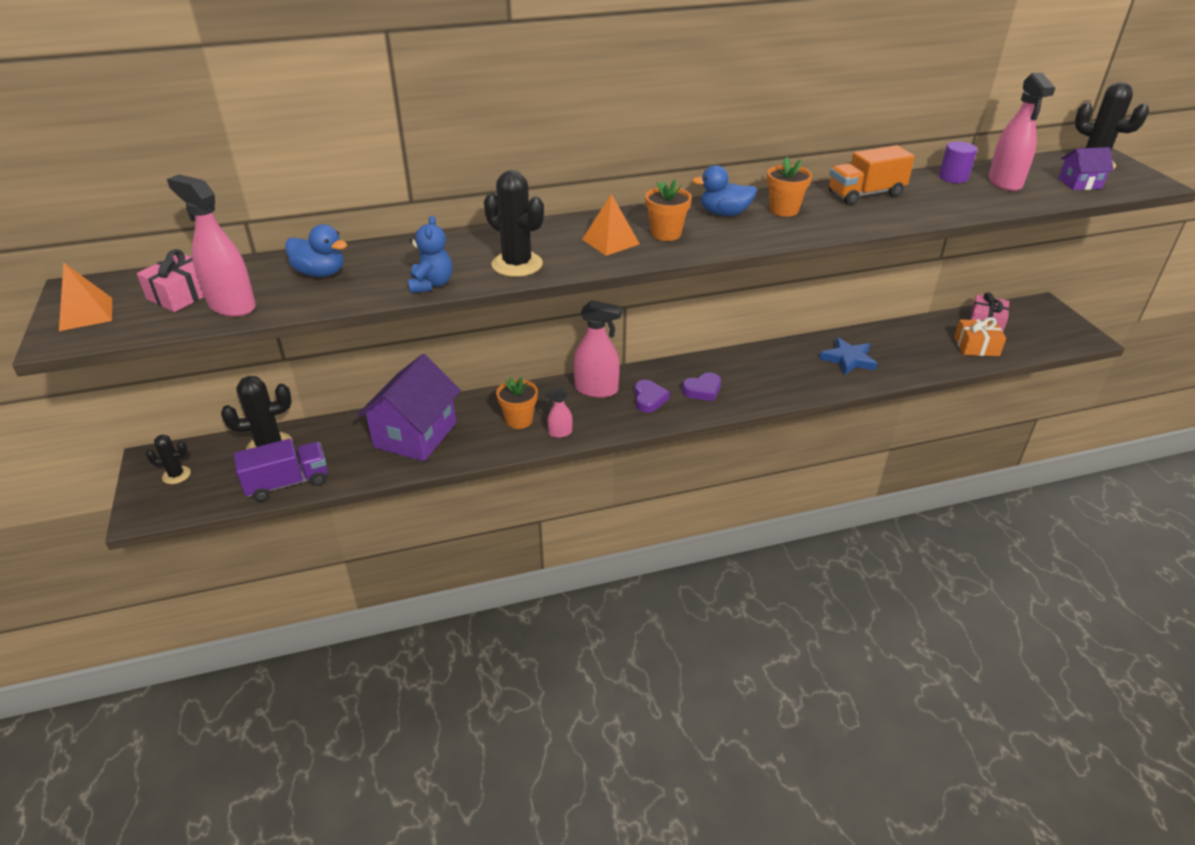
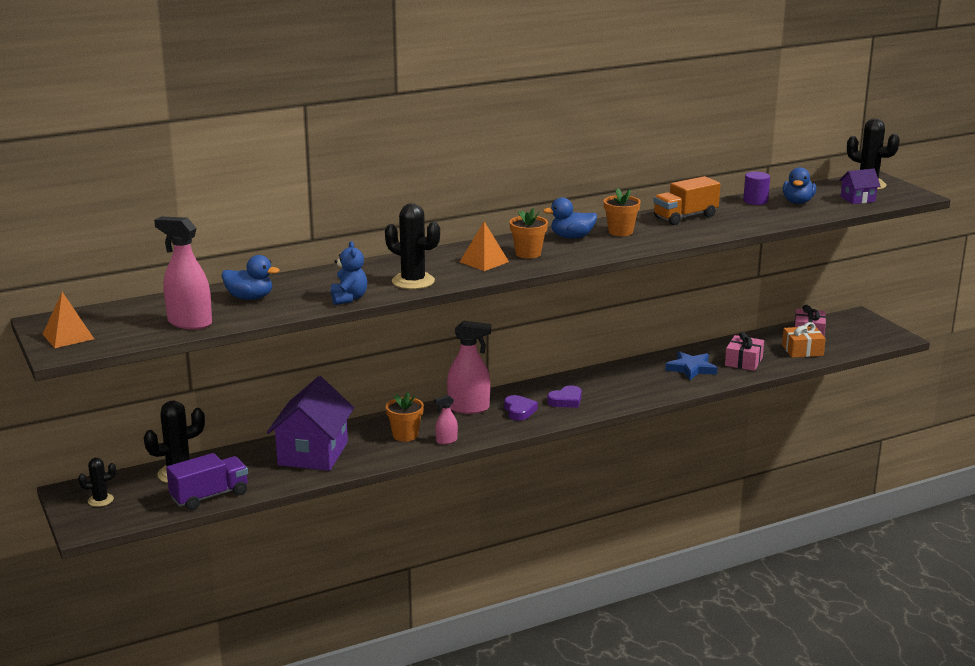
camera: 10 degrees left, 15 degrees down
pink gift [137,249,204,312] -> pink gift moved to [725,332,764,371]
pink spray bottle [989,73,1056,191] -> blue duck [783,167,816,204]

